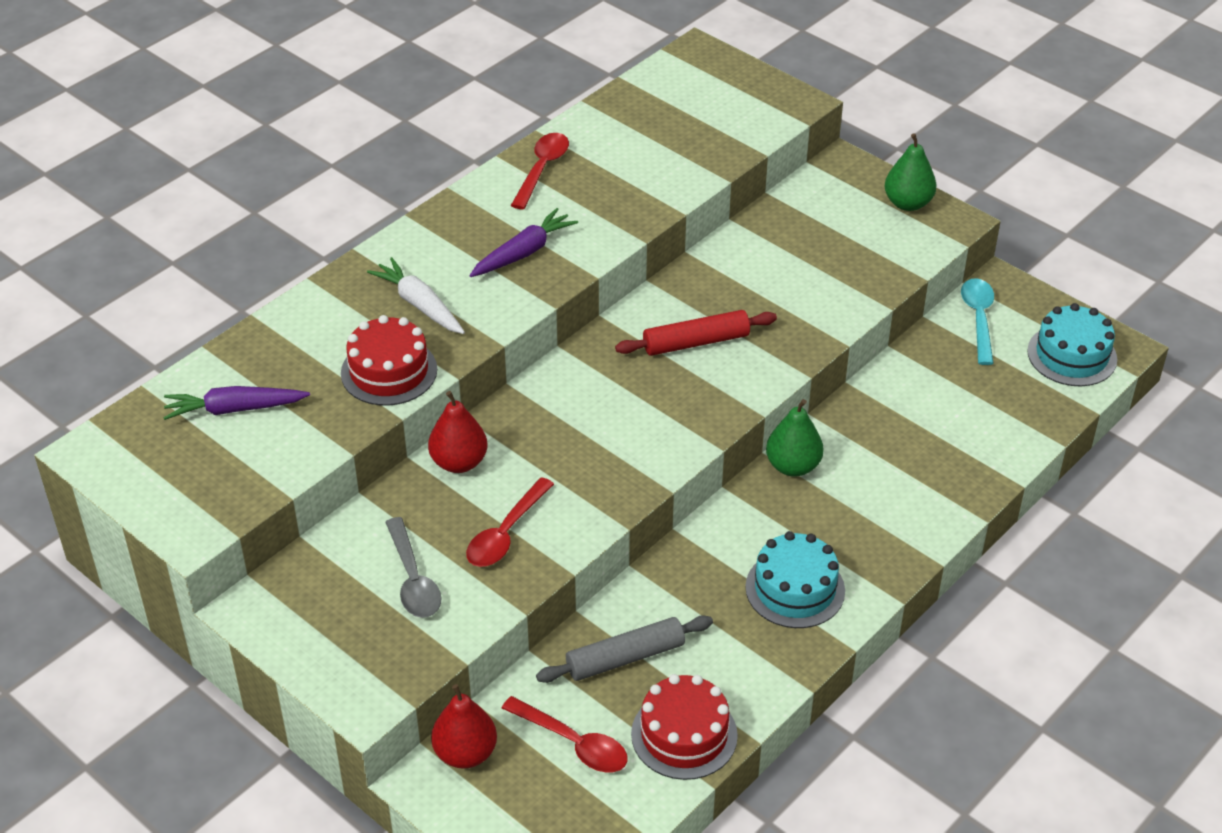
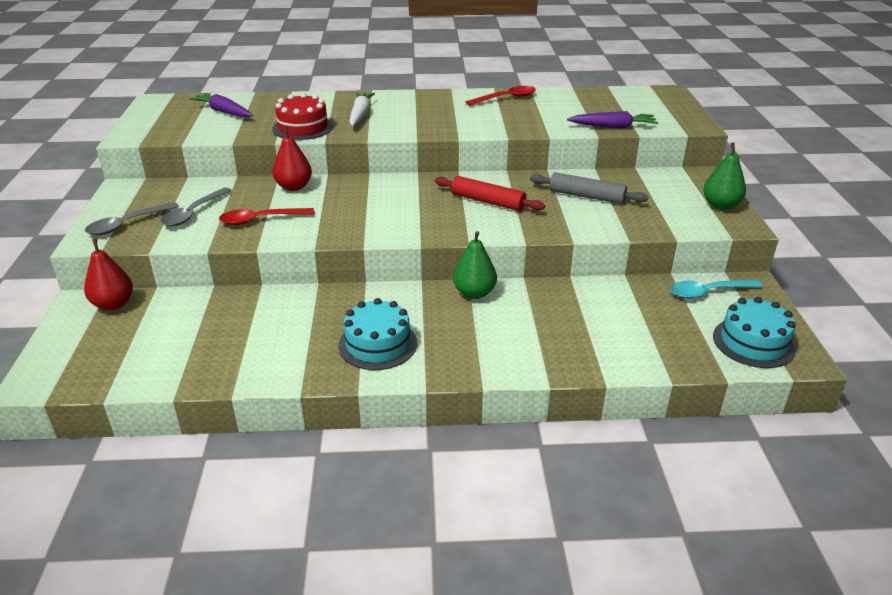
camera: 45 degrees right, 10 degrees down
purple carrot [469,208,578,277] -> purple carrot moved to [567,111,658,128]
red spoon [502,696,628,773] -> none
grey rolling pin [536,615,713,683] -> grey rolling pin moved to [530,172,649,204]
red cake [631,674,738,780] -> none
turquoise spoon [961,278,994,365] -> turquoise spoon turned 150 degrees counterclockwise [670,280,763,299]
none -> grey spoon [85,202,179,235]

